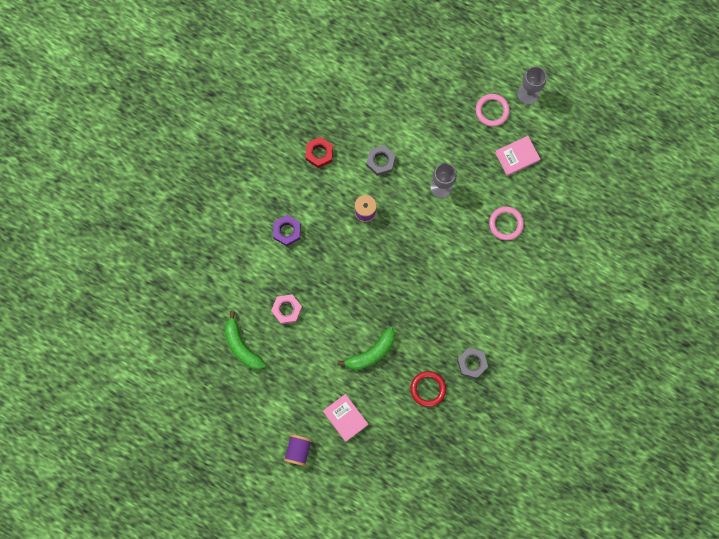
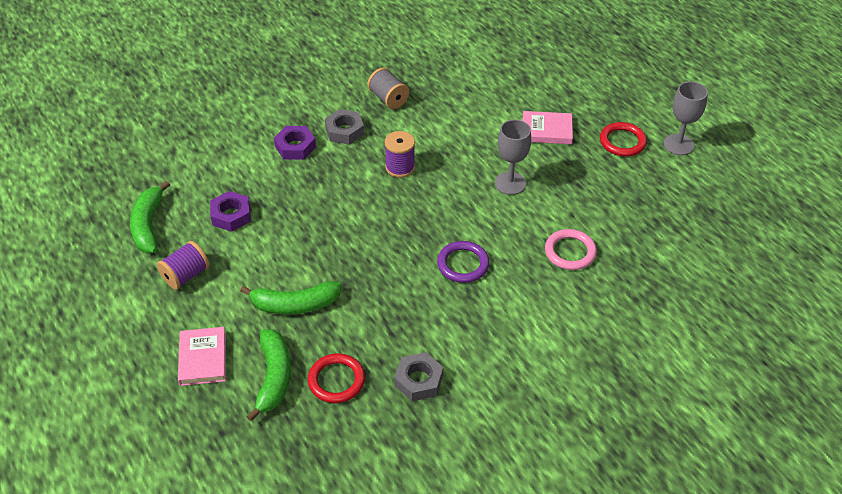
camera: 30 degrees right, 30 degrees down
pink nut [271,295,302,324] -> purple nut [210,191,251,232]
purple spool [284,434,312,466] -> purple spool moved to [157,241,209,290]
red nut [305,137,333,168] -> grey spool [368,68,409,109]
grey nut [366,145,395,176] -> grey nut moved to [325,109,364,145]
pink ring [476,94,510,126] -> red ring [600,122,647,156]
pink book [495,136,540,176] -> pink book moved to [522,111,573,144]
none -> green banana [247,329,291,421]
none -> purple ring [437,241,489,283]

